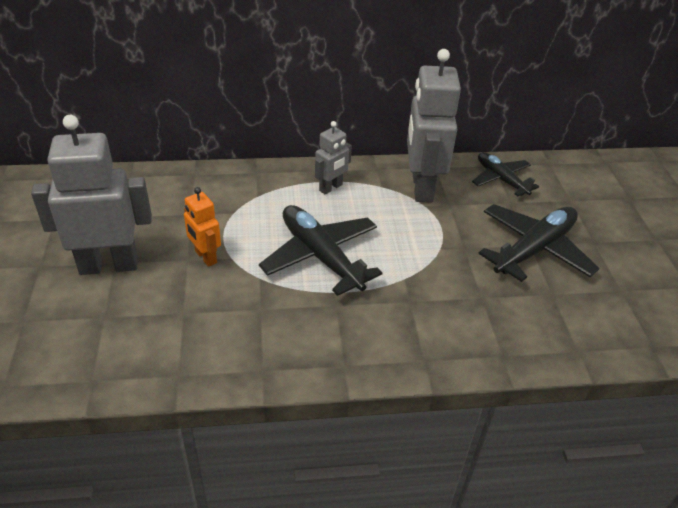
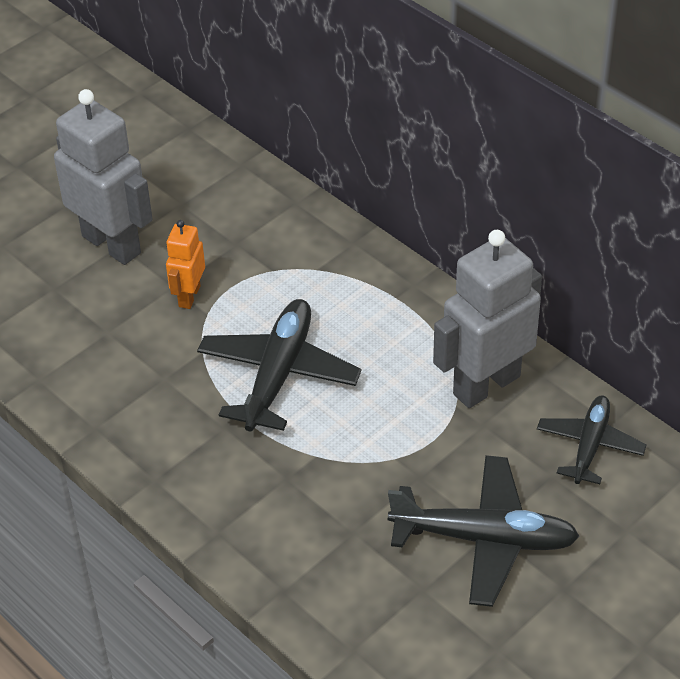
camera: 55 degrees right, 5 degrees up
grey robot [315,121,352,195] -> none

